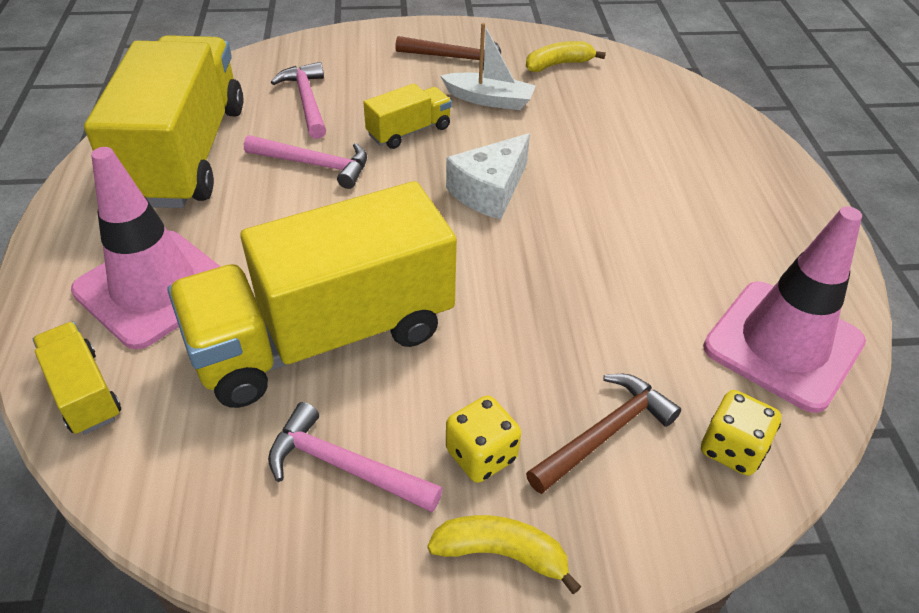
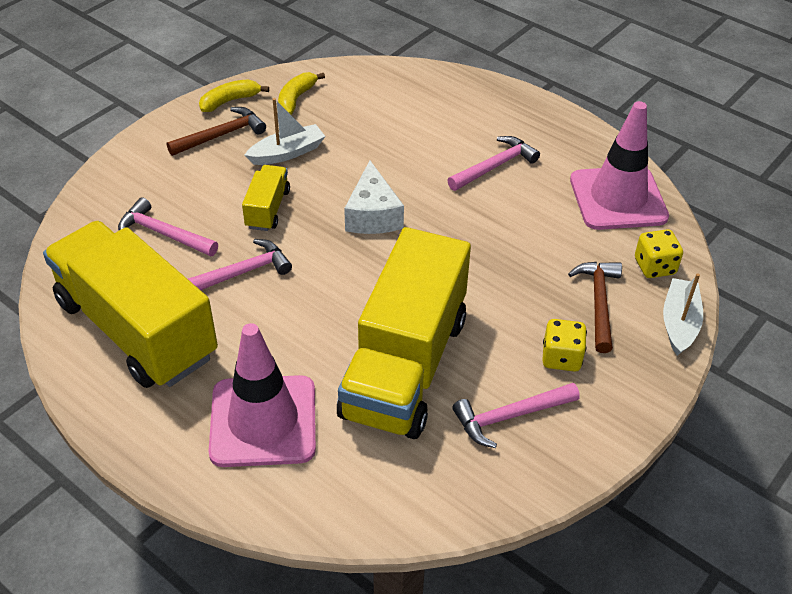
camera: 45 degrees left, 0 degrees up
yellow truck [33,322,121,435] -> none
yellow banana [427,515,581,594] -> yellow banana moved to [199,79,269,112]
none -> pink hammer [447,136,540,191]
none -> white boat [663,273,703,356]

